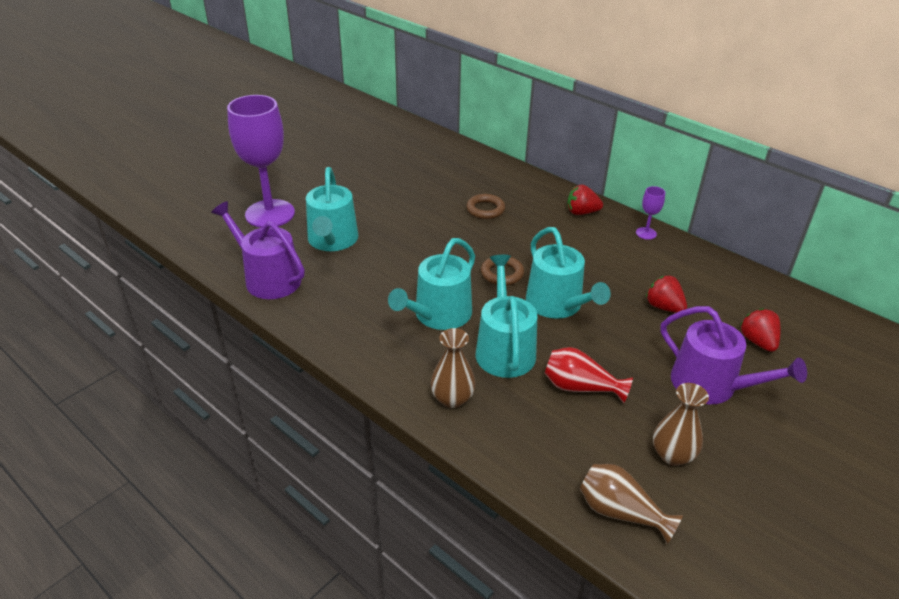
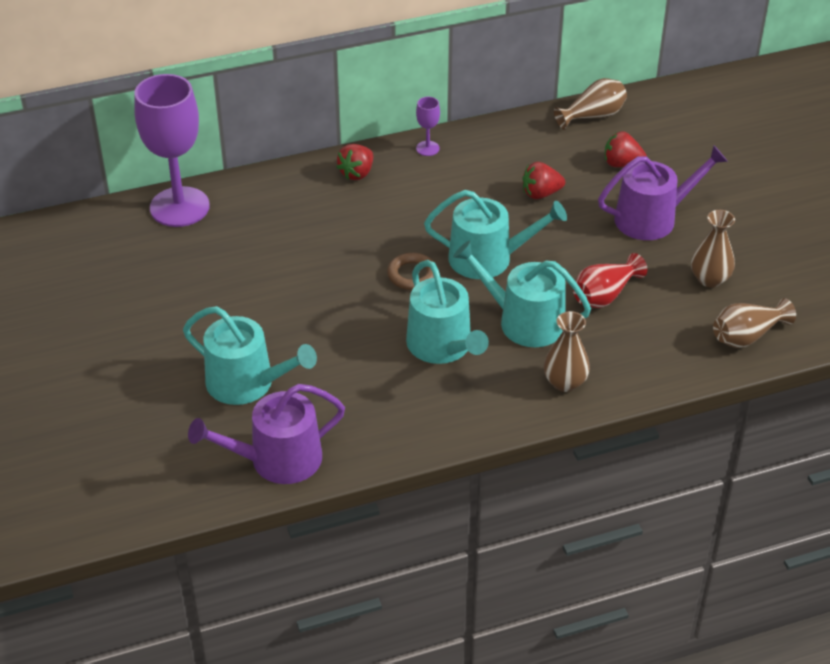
camera: 60 degrees left, 5 degrees up
purple goblet [227,95,295,228] -> purple goblet moved to [134,74,210,227]
brown ring [466,194,505,219] -> none
none -> brown vase [554,78,627,130]

